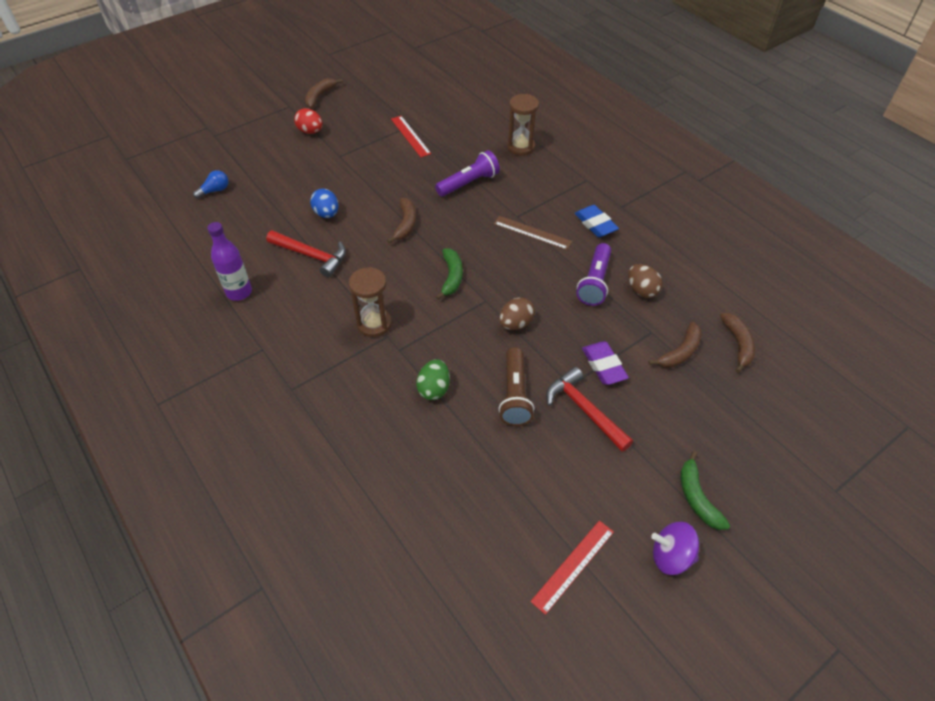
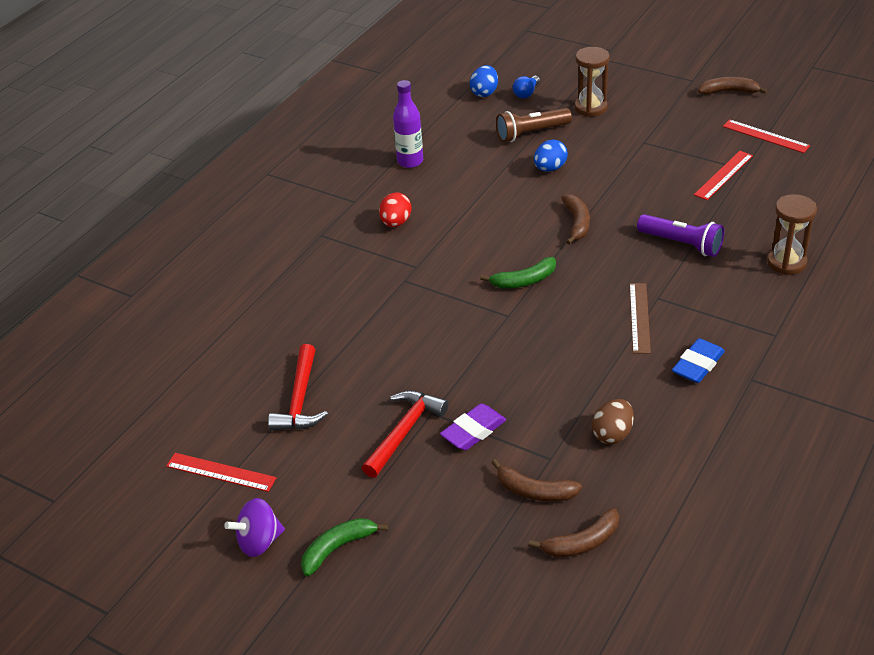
camera: 70 degrees right, 10 degrees down
blue light bulb [193,170,229,199] -> blue light bulb turned 90 degrees clockwise [513,76,540,98]
red hammer [266,230,346,277] -> red hammer moved to [268,344,328,431]
red egg [294,108,323,134] -> red egg moved to [379,193,412,227]
brown hourglass [349,267,392,337] -> brown hourglass moved to [575,47,610,117]
brown banana [387,198,416,243] -> brown banana turned 75 degrees counterclockwise [562,194,590,244]
green egg [416,359,450,400] -> none
brown egg [499,297,535,330] -> none
brown flashlight [499,347,535,426] -> brown flashlight moved to [496,108,572,142]
purple flashlight [576,243,611,306] -> none
purple spinning top [651,522,699,575] -> purple spinning top turned 105 degrees counterclockwise [224,498,285,557]
none -> blue egg [470,65,498,97]
none -> red ruler [723,119,810,153]

